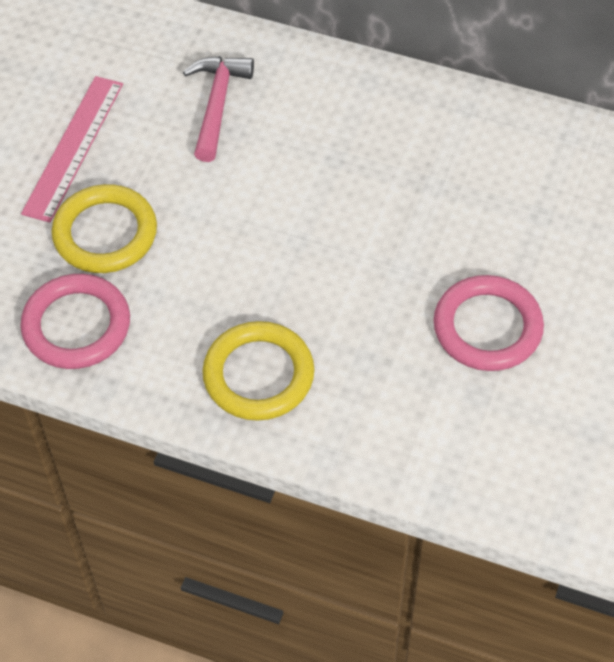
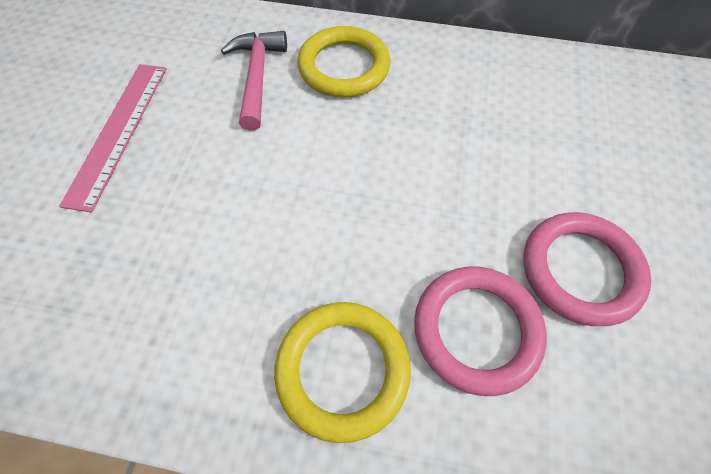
camera: 10 degrees left, 5 degrees up
pink ring [20,274,130,369] -> pink ring moved to [414,266,547,396]
yellow ring [52,184,157,273] -> yellow ring moved to [297,26,390,97]

